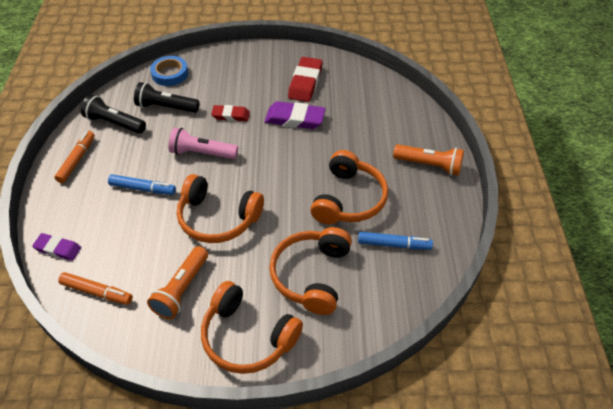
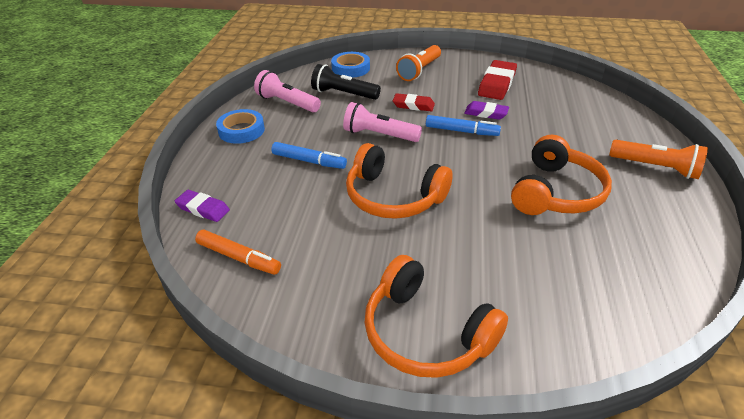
camera: 10 degrees right, 10 degrees down
orange marker [54,131,95,183] -> blue tape [216,109,265,144]
black flashlight [81,95,146,134] -> pink flashlight [254,70,321,112]
orange flashlight [147,246,208,319] -> orange flashlight moved to [396,45,441,81]
purple eraser [265,101,326,129] -> purple eraser [464,101,509,120], size x0.63
orange headphones [269,227,352,315] -> none
blue marker [358,232,433,250] -> blue marker moved to [426,115,501,136]

